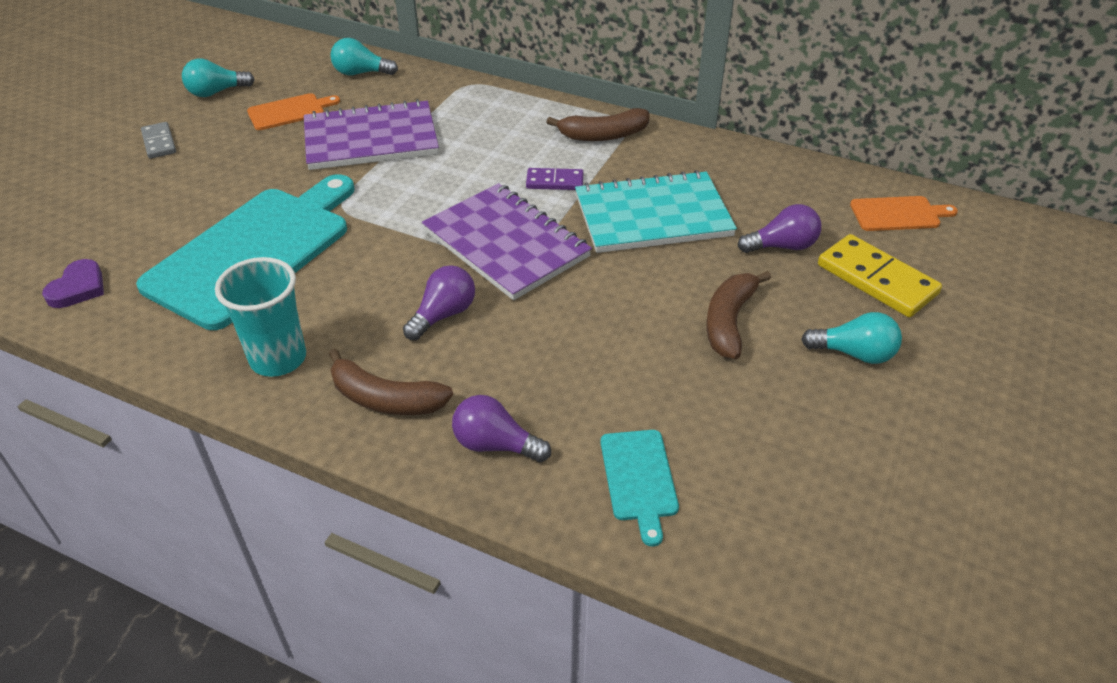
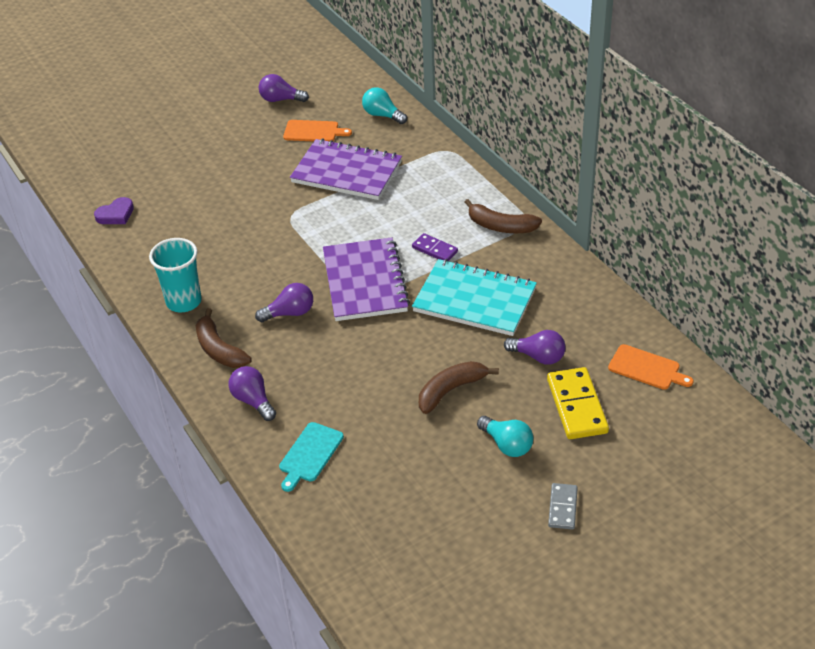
camera: 35 degrees right, 0 degrees up
turquoise cutting board [136,174,355,330] -> none
grey domino [141,122,176,159] -> grey domino moved to [548,483,578,530]
turquoise light bulb [182,58,255,97] -> purple light bulb [259,74,309,102]

